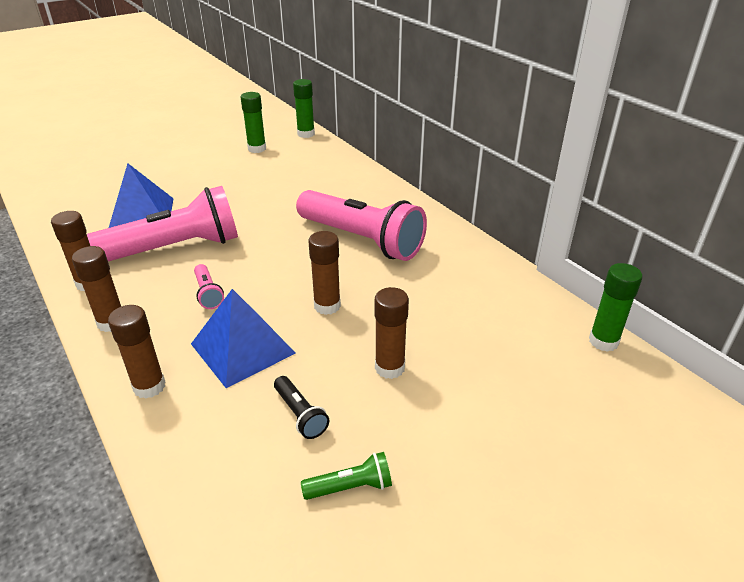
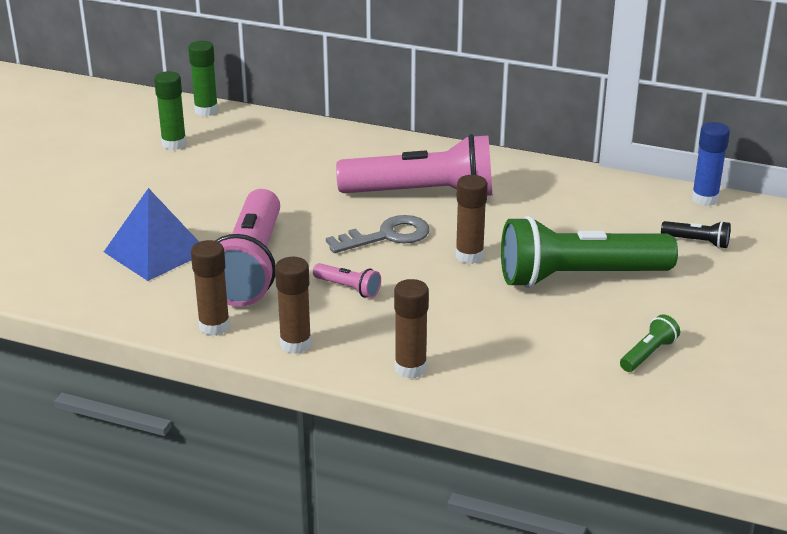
camera: 35 degrees left, 5 degrees down
pink flashlight [87,186,238,262] -> pink flashlight turned 150 degrees clockwise [215,189,280,307]
blue pyramid [191,289,295,388] -> none
black flashlight [274,376,329,439] -> black flashlight moved to [661,221,731,249]
brown glue stick [374,287,409,379] -> green flashlight [501,216,678,288]
green glue stick [589,263,643,352] -> blue glue stick [691,122,730,206]
none -> grey key [326,215,430,253]

